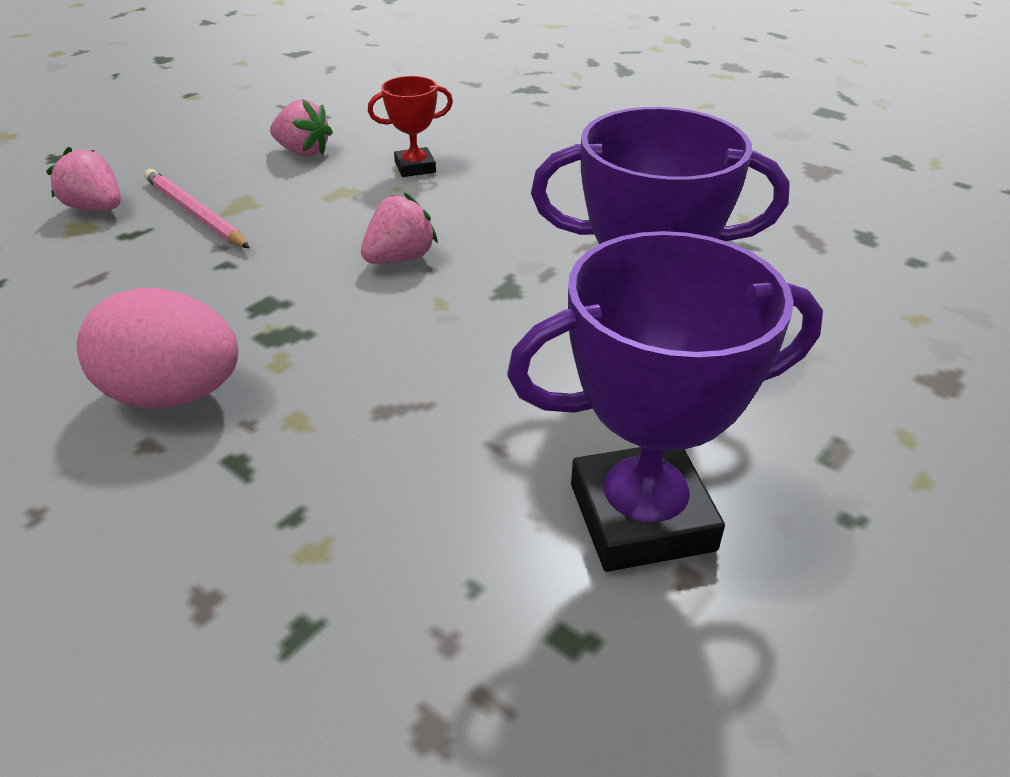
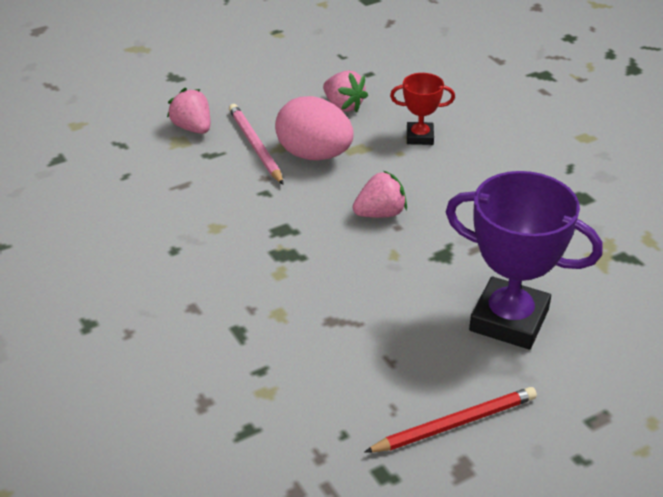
camera: 20 degrees right, 0 degrees up
pink egg [77,287,238,408] -> pink egg moved to [275,96,354,160]
purple trophy [507,231,823,572] -> red pencil [364,387,537,453]

